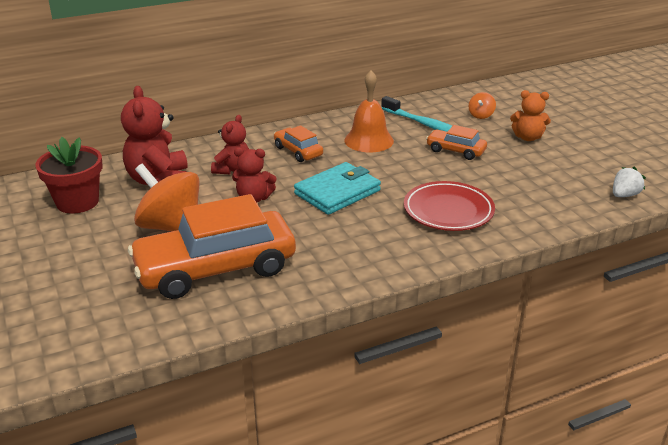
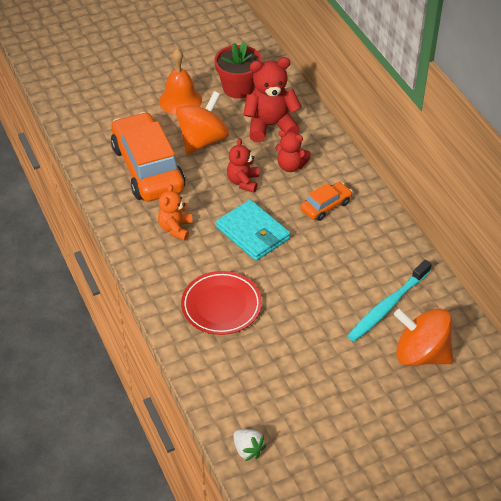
camera: 90 degrees right, 15 degrees up
orange bell [344,70,394,152] -> orange bell moved to [159,48,202,115]
orange car [426,125,487,160] -> none
orange spinning top [469,92,496,119] -> orange spinning top [394,309,453,366], size x2.24
orange teddy bear [510,90,551,141] -> orange teddy bear moved to [158,184,193,240]

